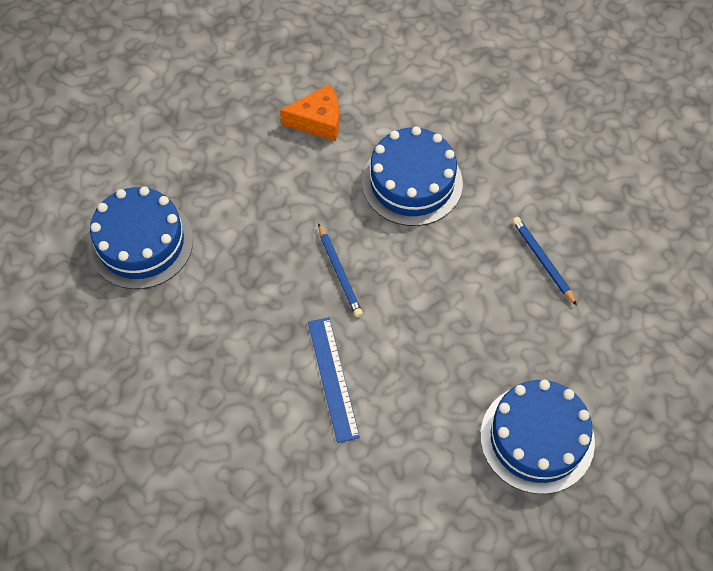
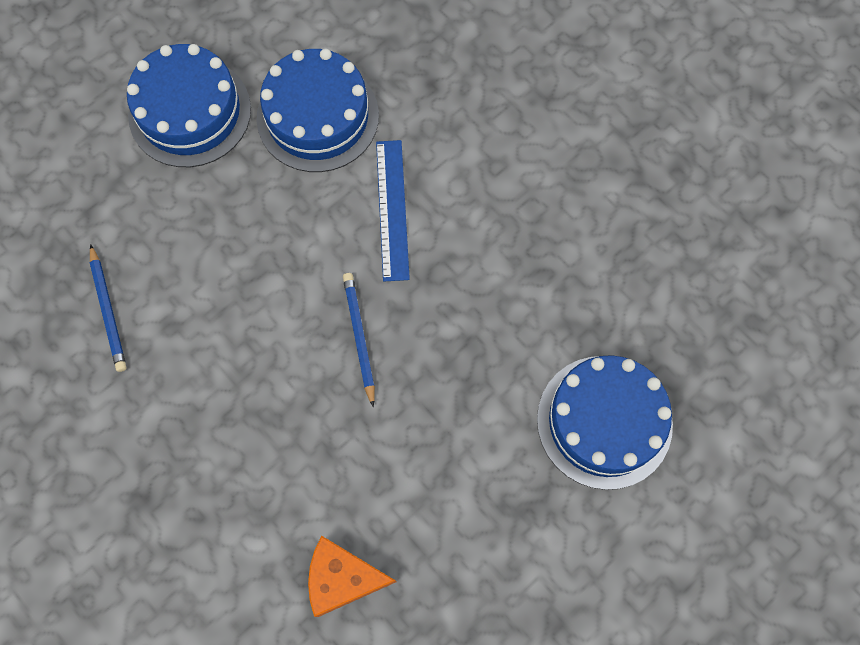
camera: 170 degrees left, 10 degrees up
blue cake [362,126,463,226] -> blue cake moved to [256,49,379,172]

